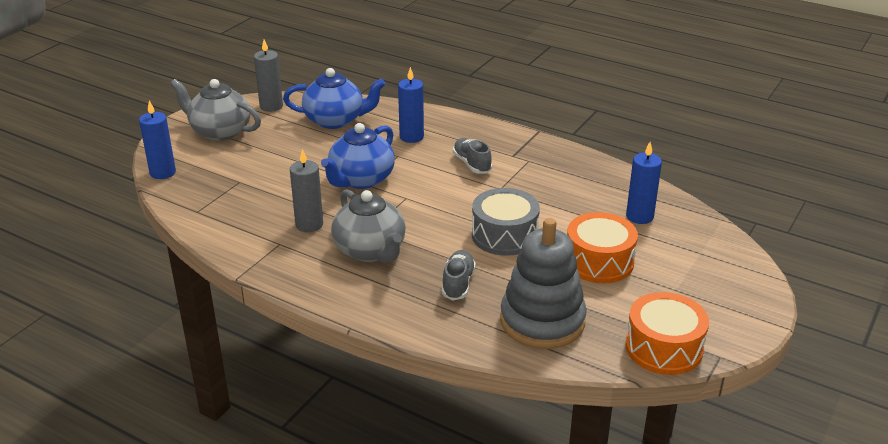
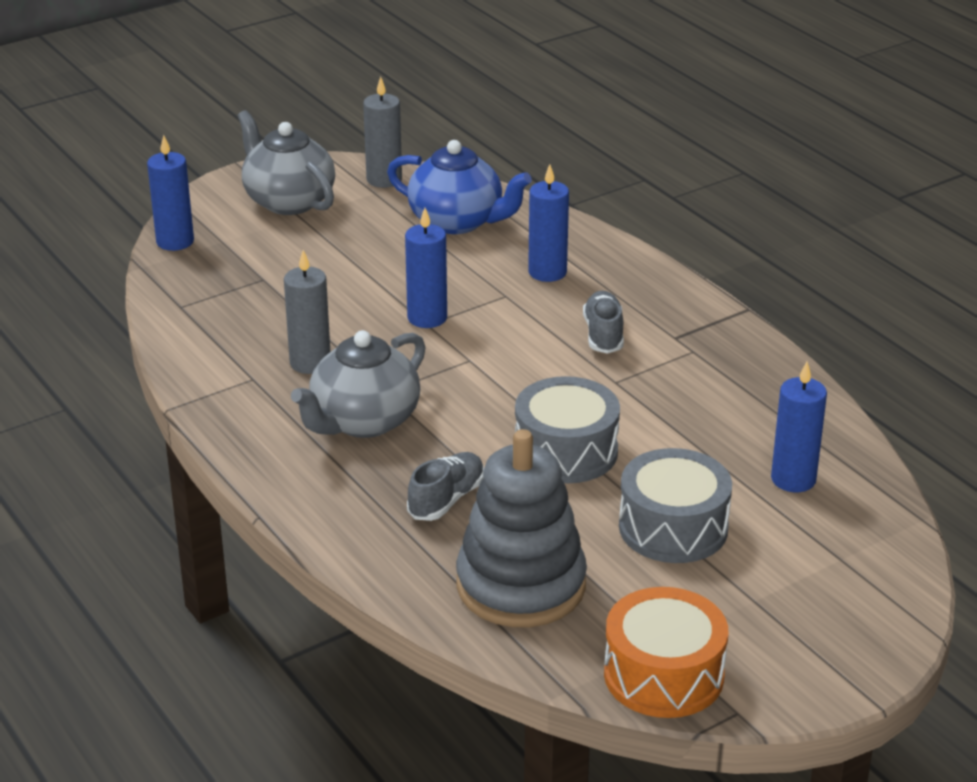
camera: 25 degrees right, 0 degrees up
blue teapot [321,123,395,189] -> blue candle [405,208,447,328]
grey teapot [331,189,406,262] -> grey teapot turned 45 degrees clockwise [291,330,426,438]
orange drum [567,212,638,283] -> grey drum [619,448,732,563]

